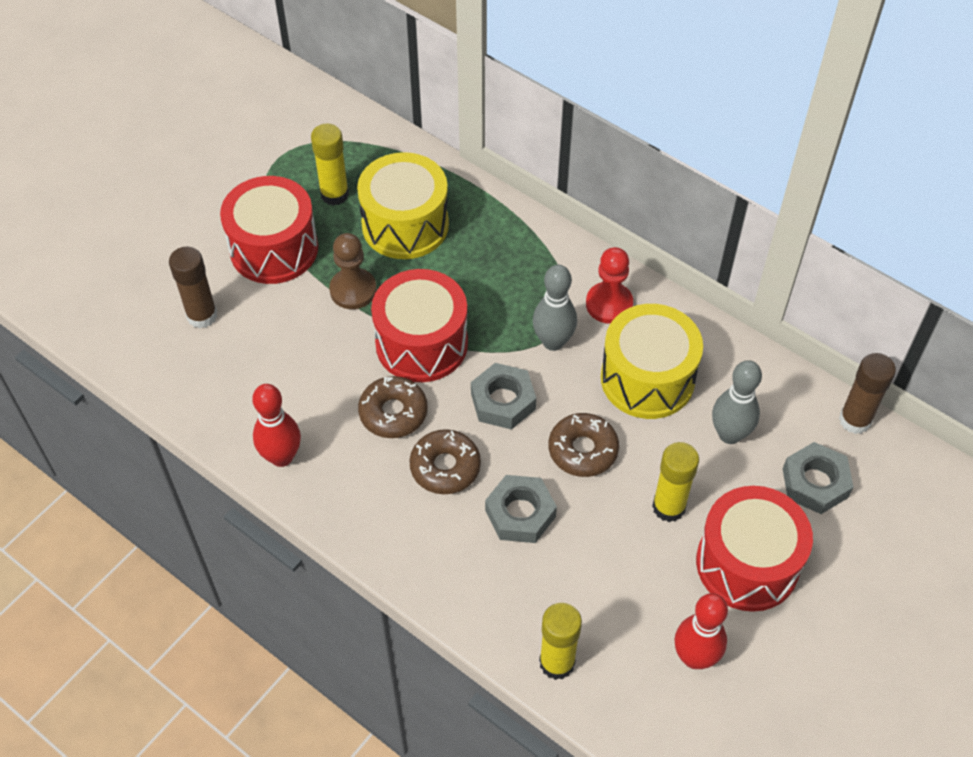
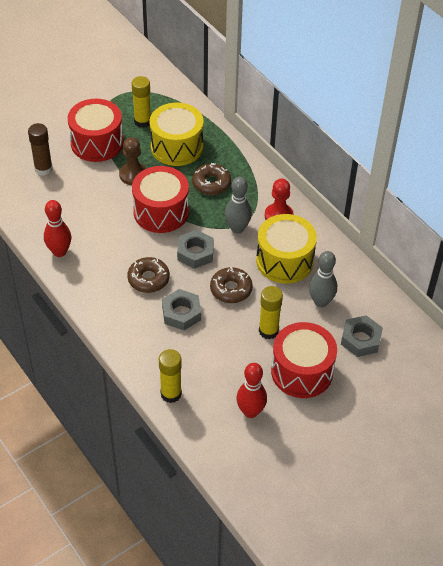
camera: 15 degrees right, 5 degrees down
brown donut [358,376,428,438] -> brown donut moved to [192,163,231,195]
brown glue stick [839,353,896,434] -> none

